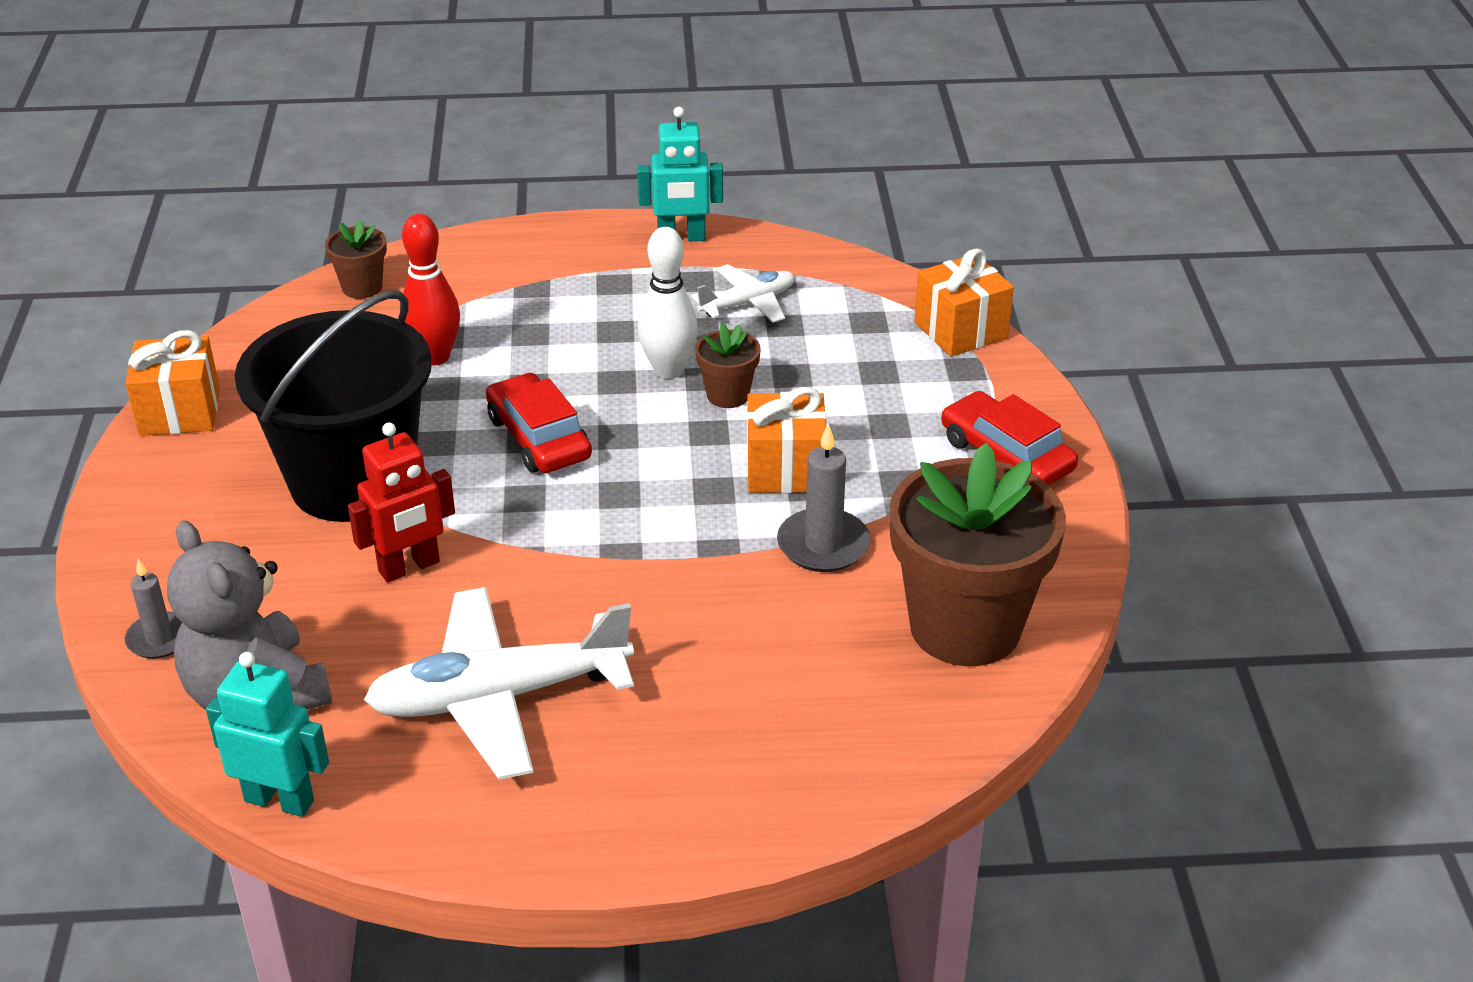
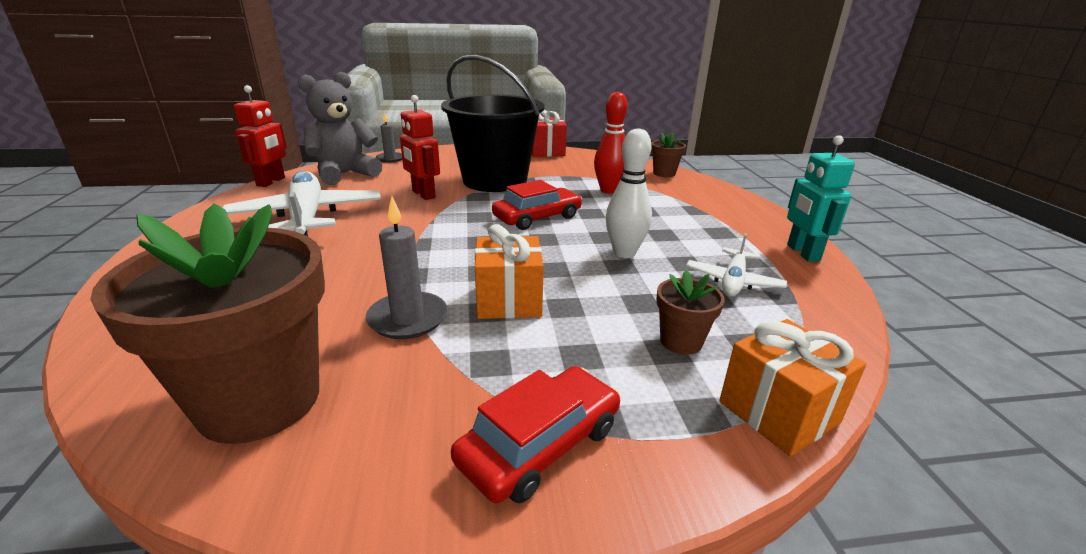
camera: 85 degrees right, 10 degrees down
orange gift [125,330,220,436] -> red gift [532,110,567,157]
turquoise robot [206,652,329,817] -> red robot [234,85,287,187]
white plane [691,264,795,323] -> white plane turned 60 degrees clockwise [686,233,787,297]
brown flower pot [695,323,761,408] -> brown flower pot moved to [656,270,725,355]

